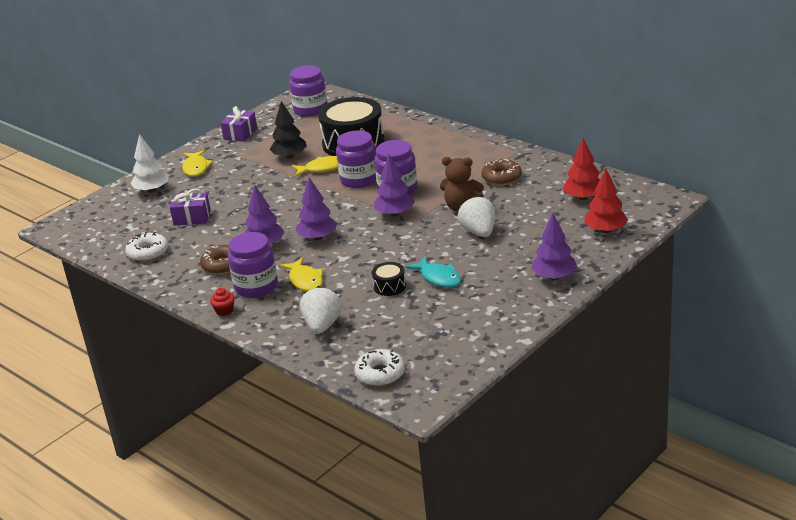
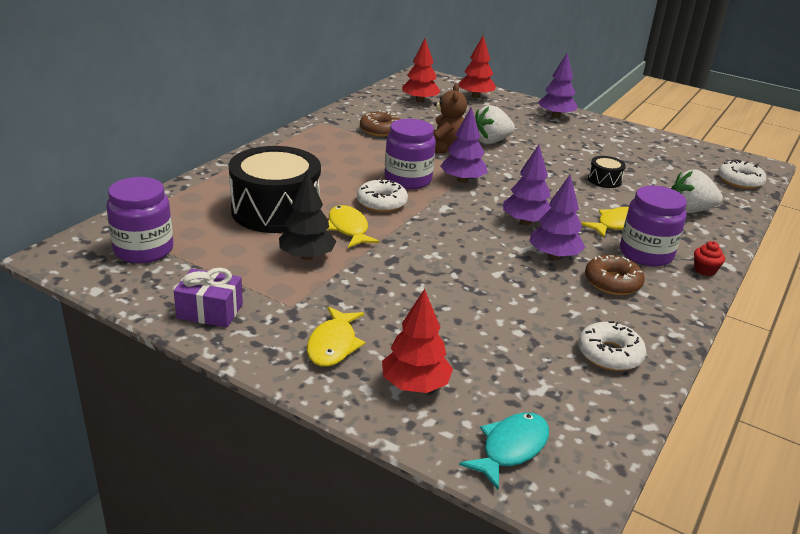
camera: 105 degrees left, 0 degrees up
white tree [131,134,169,193] -> red tree [382,289,453,393]
purple gift [170,189,211,225] -> none
yellow fish [182,150,213,176] -> yellow fish turned 120 degrees clockwise [307,306,366,367]
purple jar [336,130,376,188] -> white donut [357,178,408,212]
turquoise fish [406,257,461,288] -> turquoise fish moved to [459,413,549,490]

